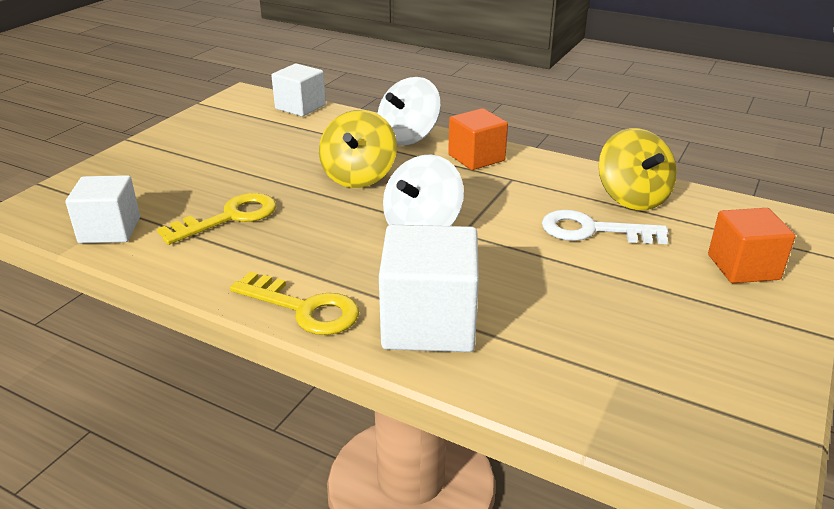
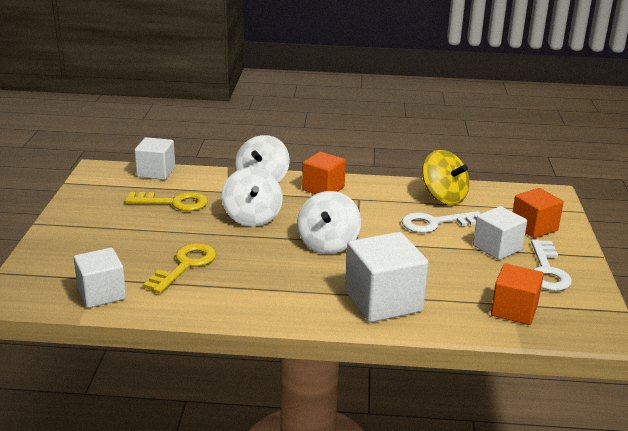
camera: 25 degrees left, 5 degrees down
yellow key [230,271,359,335] -> yellow key moved to [125,192,208,211]
yellow spinning top [319,110,397,188] -> white spinning top [222,167,283,227]
none -> white cube [473,206,527,260]
none -> orange cube [491,263,544,325]
none -> white key [531,239,572,291]

